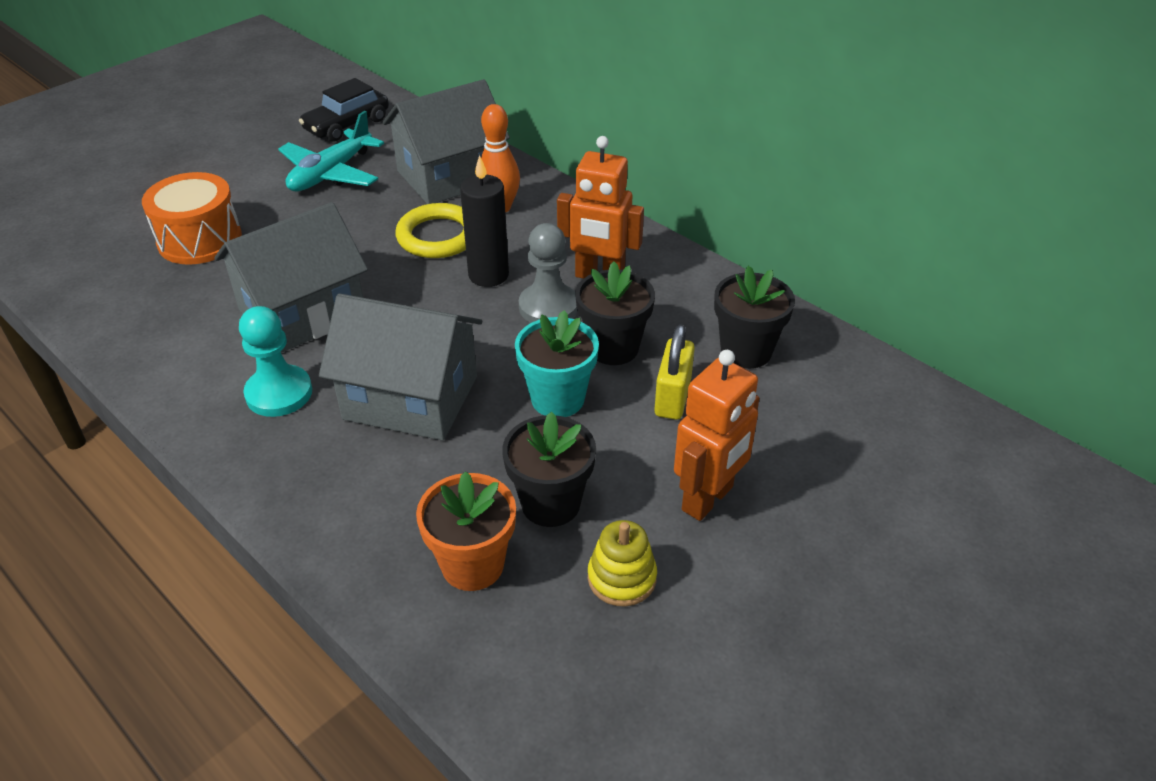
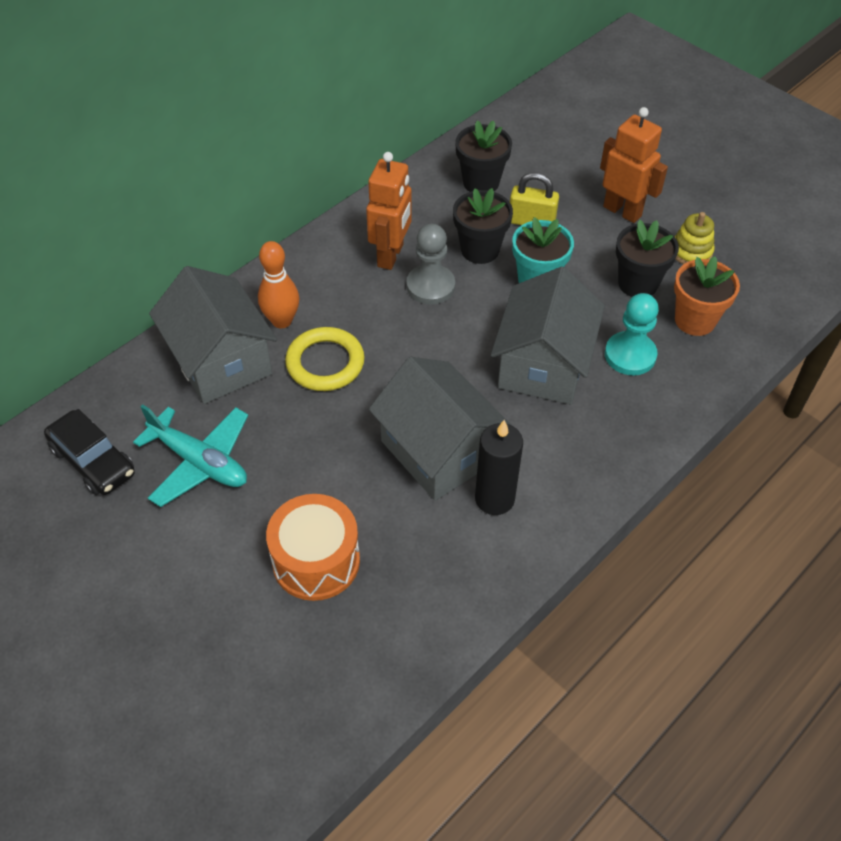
camera: 90 degrees left, 10 degrees up
turquoise pawn [239,306,312,417] -> turquoise pawn moved to [605,293,659,375]
black candle [460,155,509,287] -> black candle moved to [475,420,523,515]

